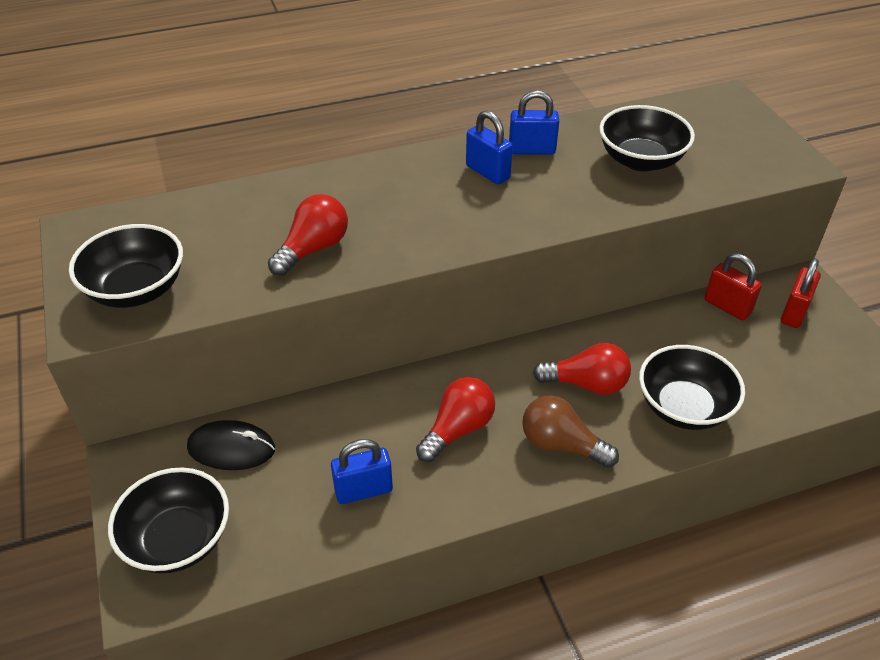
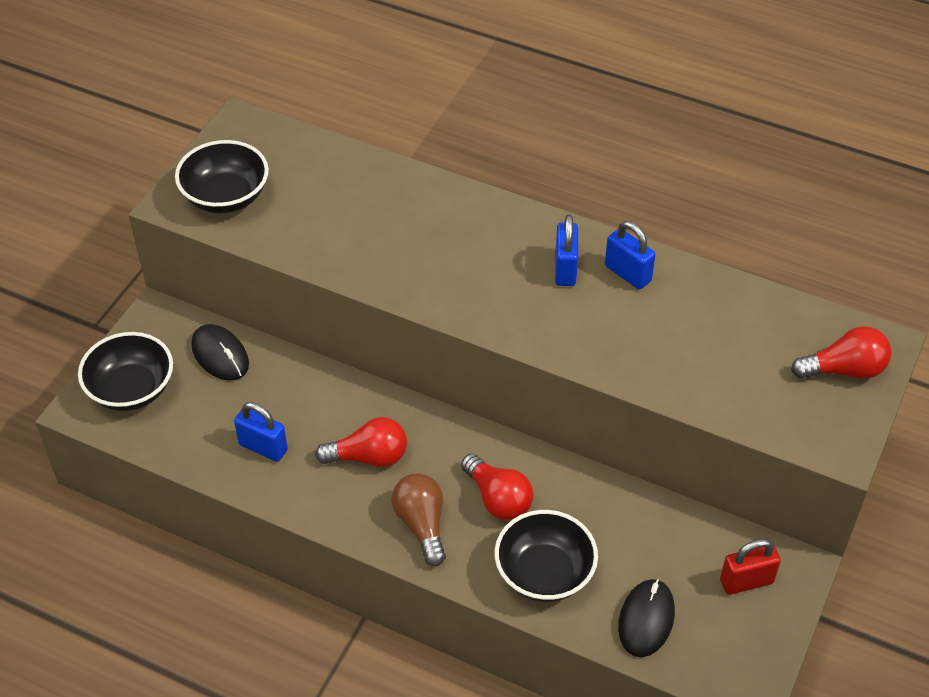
camera: 45 degrees right, 5 degrees up
red light bulb [268,194,348,276] -> red light bulb moved to [791,326,891,379]
black bowl [599,105,695,171] -> none
red padlock [704,254,762,321] -> none
none -> black mouse [618,579,675,657]

